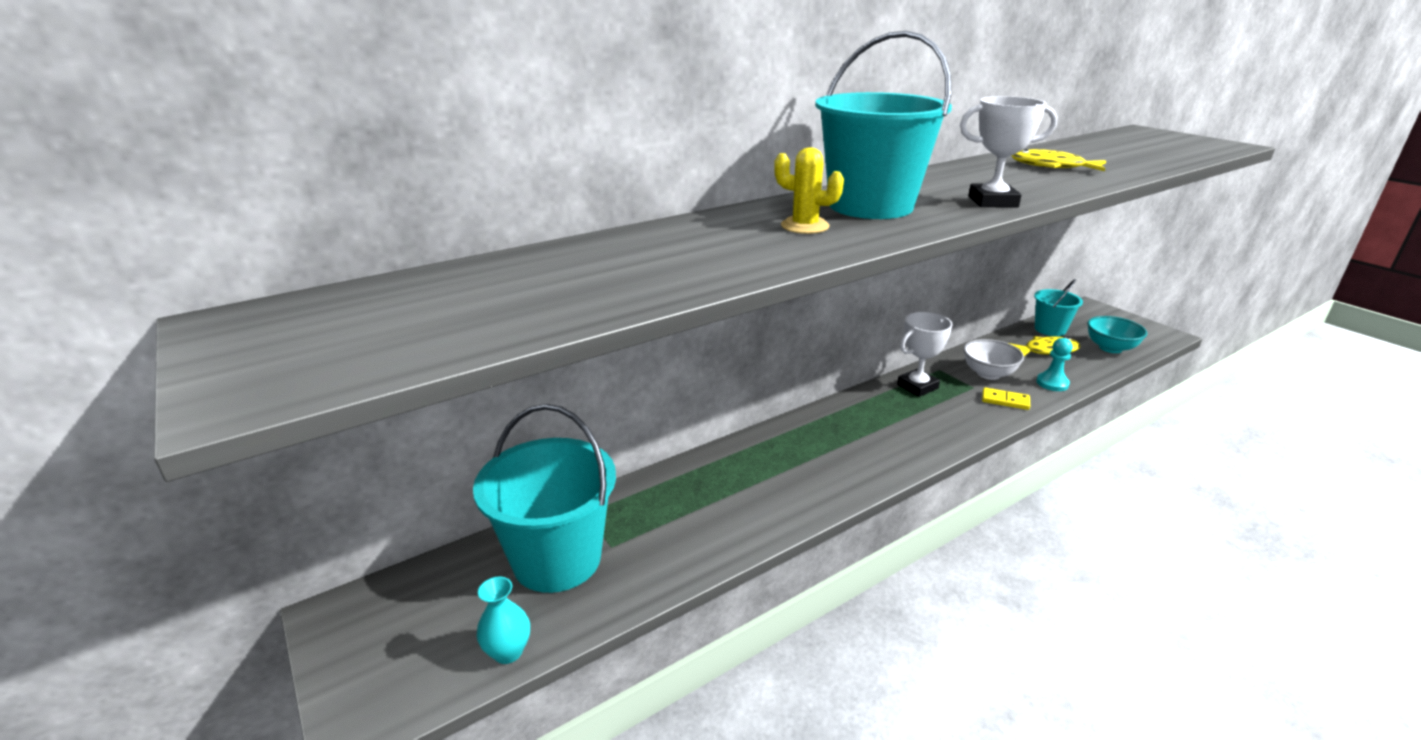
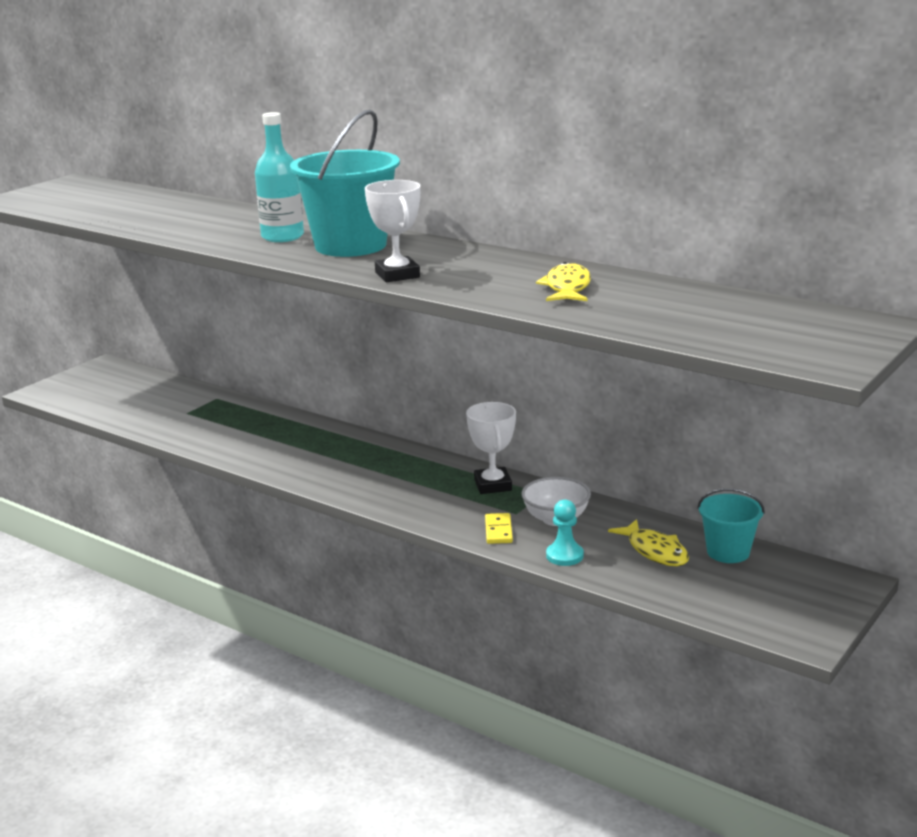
camera: 70 degrees right, 5 degrees down
turquoise bucket [473,404,616,593] -> none
turquoise vase [476,576,530,664] -> none
yellow cactus [774,148,844,234] -> turquoise bottle [255,112,304,242]
white trophy [897,312,953,397] -> white trophy turned 45 degrees clockwise [466,402,516,494]
turquoise bowl [1087,316,1147,353] -> none

